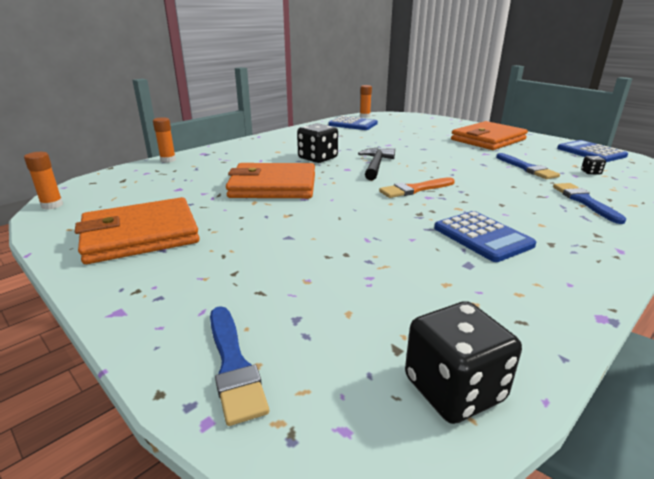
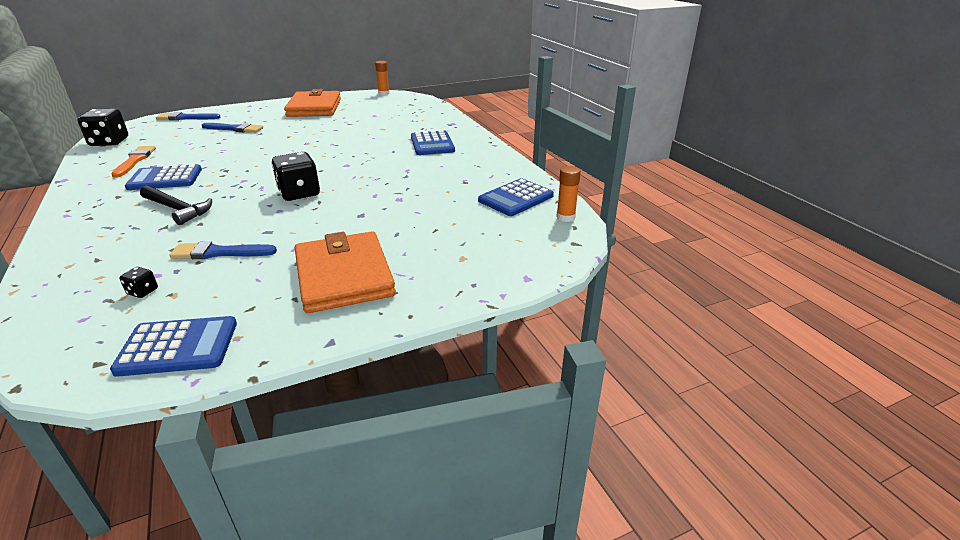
camera: 110 degrees right, 5 degrees up
orange glue stick [153,117,176,163] -> none
orange wallet [226,163,315,198] -> none
black dice [297,123,338,163] -> black dice moved to [272,152,320,201]
black hammer [358,148,395,180] -> black hammer moved to [140,185,212,225]
orange brush [379,177,455,198] -> orange brush moved to [112,146,156,178]
blue brush [553,183,626,224] -> blue brush moved to [202,123,263,133]
none -> blue calculator [411,130,455,155]

